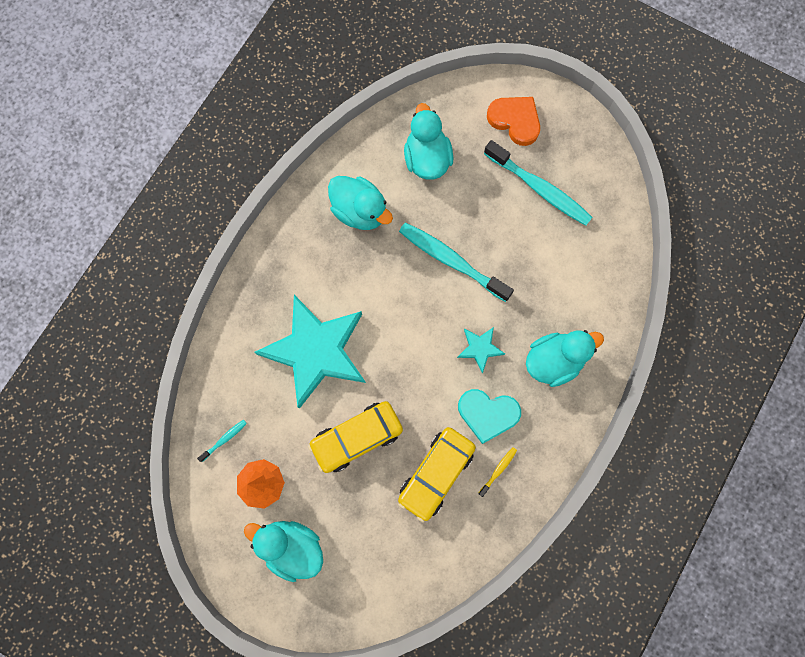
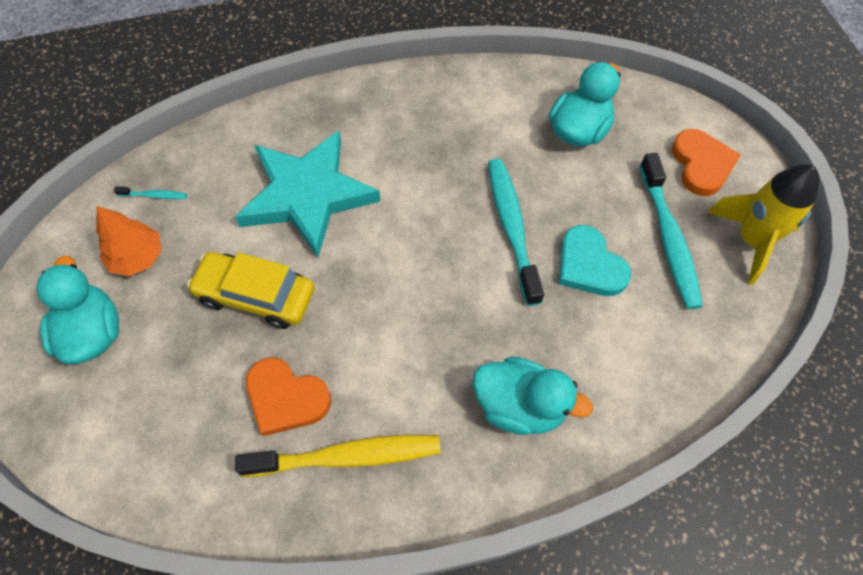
camera: 45 degrees right, 15 degrees down
turquoise duck [328,176,393,230] -> none
yellow car [398,427,476,522] -> orange heart [246,357,331,436]
turquoise star [457,327,505,373] -> none
turquoise heart [458,389,521,444] -> turquoise heart moved to [559,225,631,296]
yellow toothbrush [478,447,517,497] -> yellow toothbrush [235,435,441,477], size x2.34
none -> yellow rocket [707,164,820,285]

